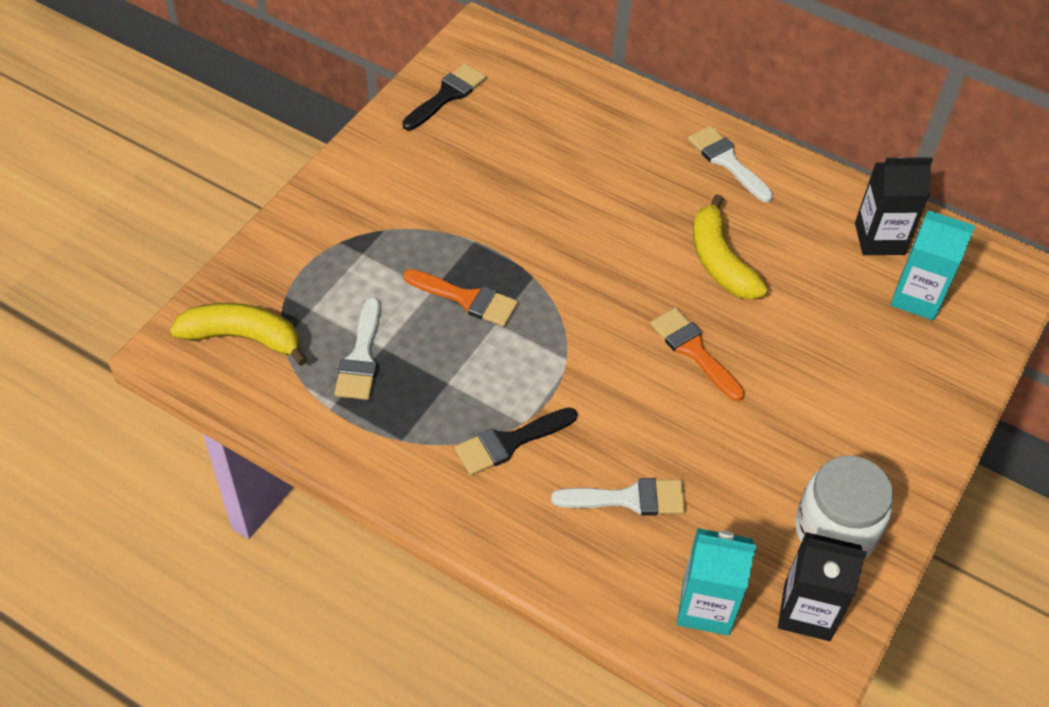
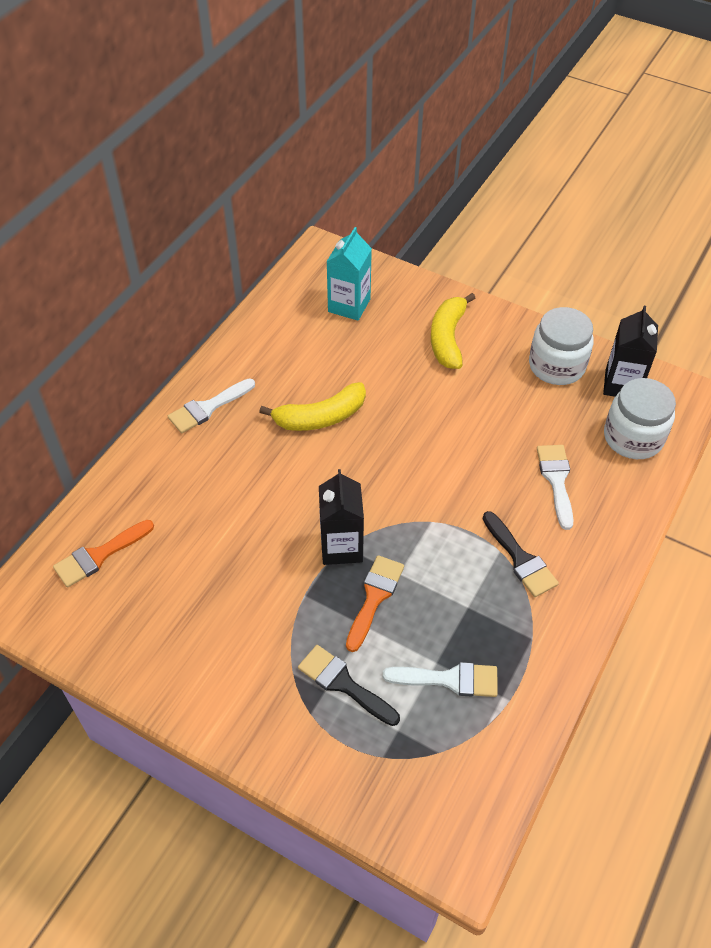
camera: 90 degrees left, 0 degrees up
yellow banana [170,303,308,366] -> yellow banana moved to [431,293,475,369]
black brush [402,63,486,130] -> black brush moved to [298,645,400,726]
orange brush [650,307,745,401] -> orange brush moved to [53,520,154,588]
turquoise carton [677,528,756,636] -> white jar [604,378,676,459]
black carton [855,157,933,255] -> black carton moved to [319,469,364,565]

